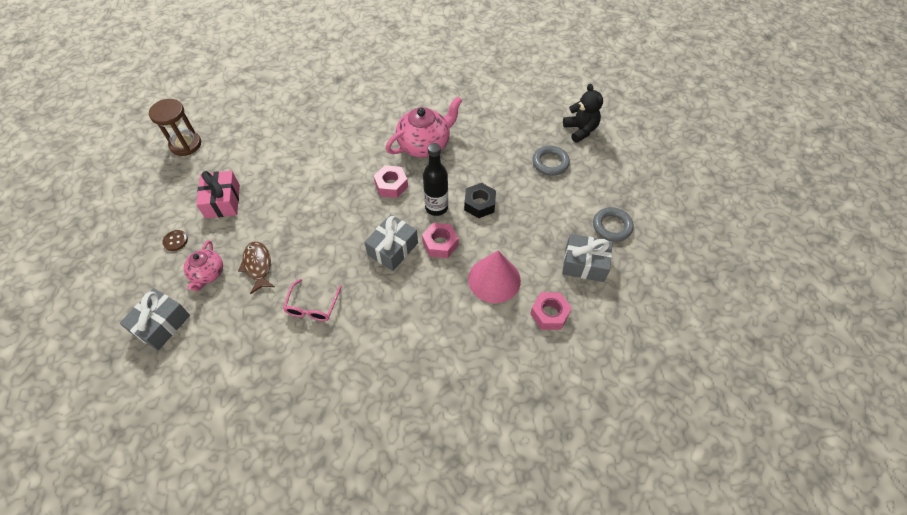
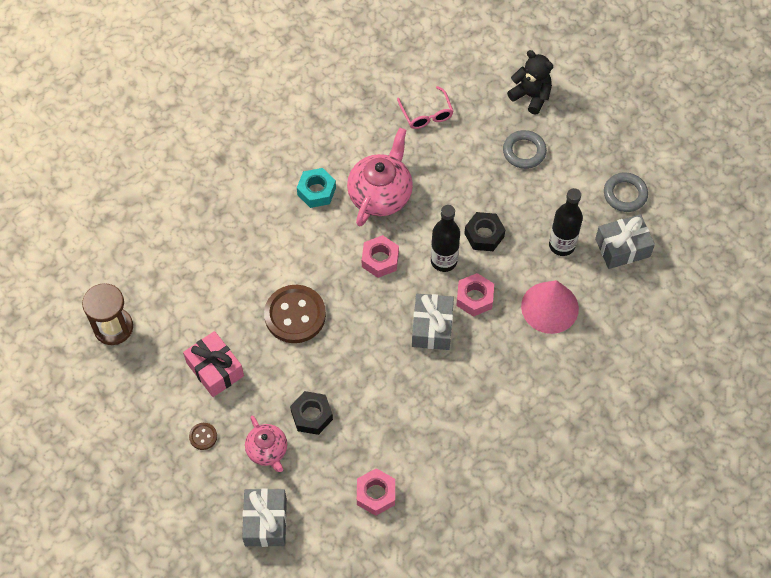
camera: 30 degrees left, 5 degrees up
brown fish [238,242,275,294] -> black nut [290,391,333,435]
pink glasses [283,279,342,321] -> pink glasses moved to [397,86,453,129]
pink nut [530,292,572,330] -> pink nut moved to [357,468,395,516]
none -> brown button [264,285,326,343]
none -> turquoise nut [297,168,336,208]
none -> black bottle [549,188,583,256]

